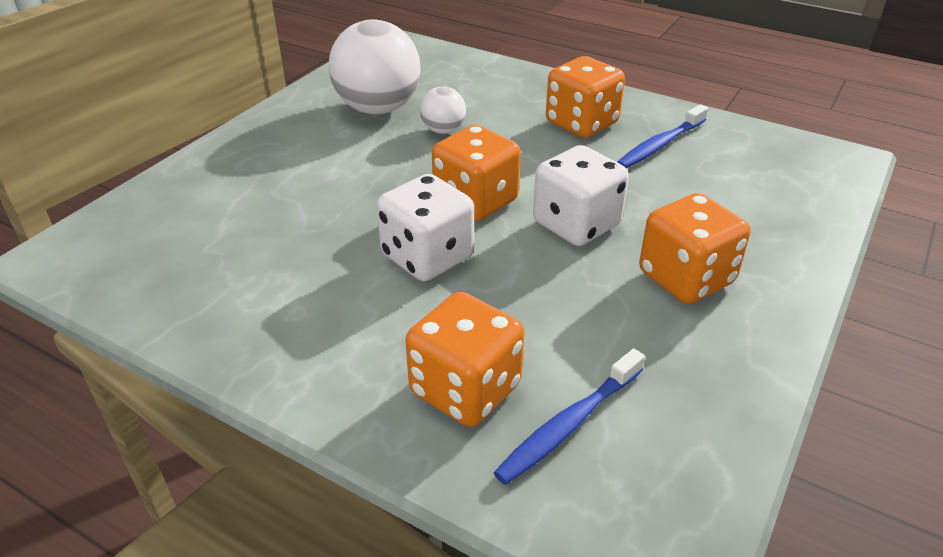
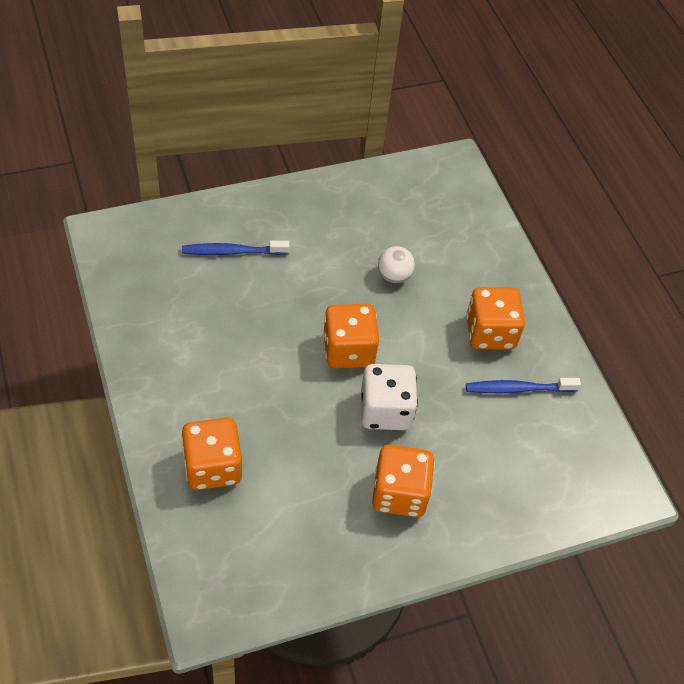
camera: 35 degrees right, 15 degrees up
white ball [329,19,421,114] -> none
white dice [377,174,474,281] -> none
blue toothbrush [493,348,645,485] -> blue toothbrush moved to [182,241,289,255]

